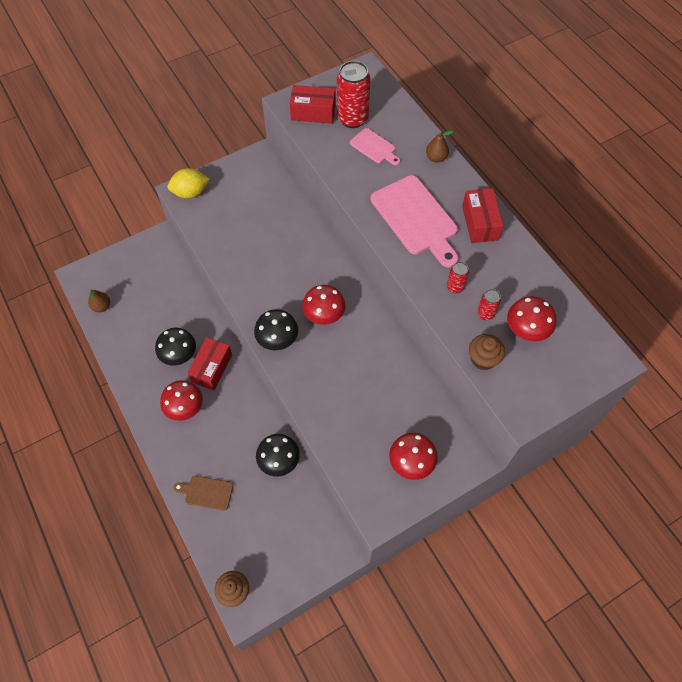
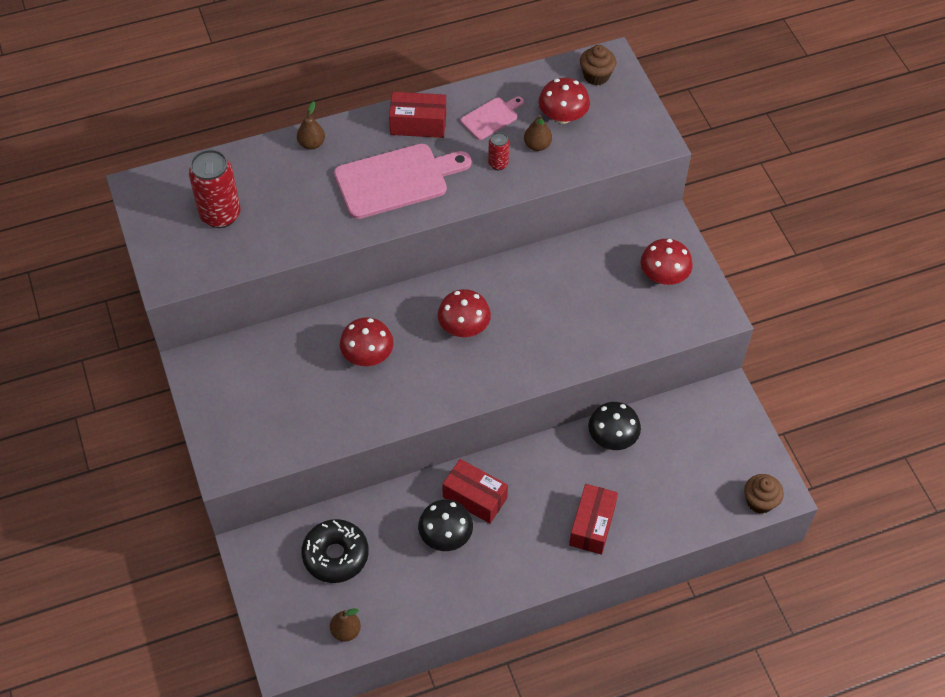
camera: 80 degrees left, 5 degrees down
red mushroom [160,380,203,421] -> red mushroom moved to [340,317,394,366]
yellow lemon [167,168,210,199] -> none
brown cutting board [174,476,233,510] -> none
black mushroom [254,309,298,350] -> none
red box [290,85,336,124] -> red box moved to [569,484,618,555]
pink cutting board [350,128,400,165] -> pink cutting board moved to [461,97,524,140]
brown cupcake [469,334,505,370] -> brown cupcake moved to [580,45,616,85]
red can [477,289,501,320] -> brown pear [524,115,552,151]
none -> black donut [301,519,369,583]

